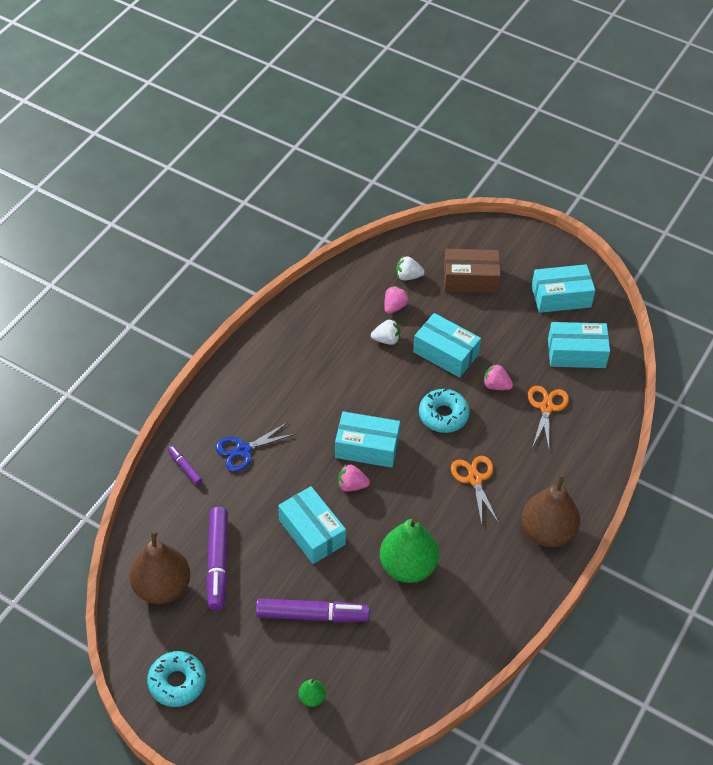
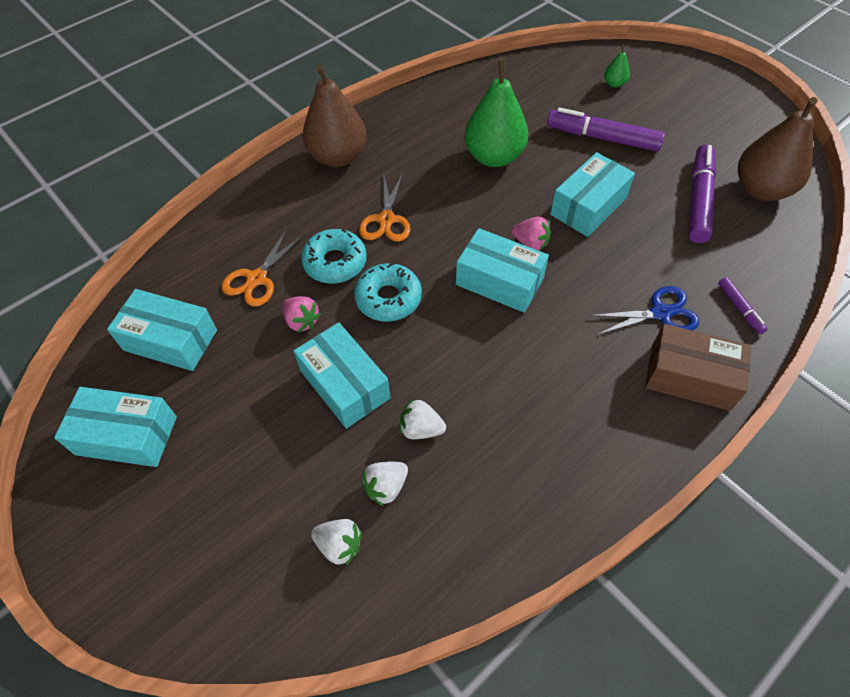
camera: 160 degrees left, 5 degrees up
turquoise donut [147,651,206,707] -> turquoise donut moved to [301,229,367,284]
turquoise box [278,486,346,564] -> turquoise box turned 60 degrees clockwise [550,152,635,237]
pink strawberry [384,286,409,314] -> white strawberry [361,462,408,506]
brown box [444,249,501,293] -> brown box moved to [645,324,751,411]

